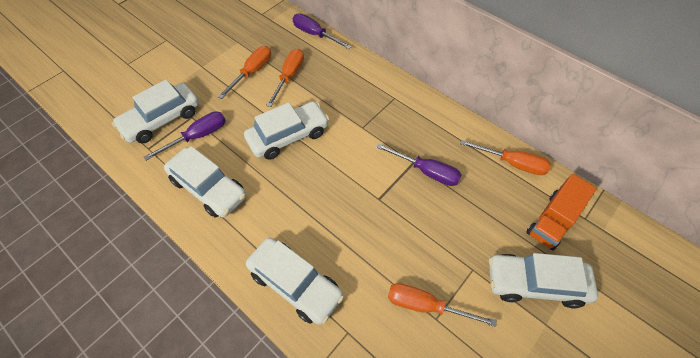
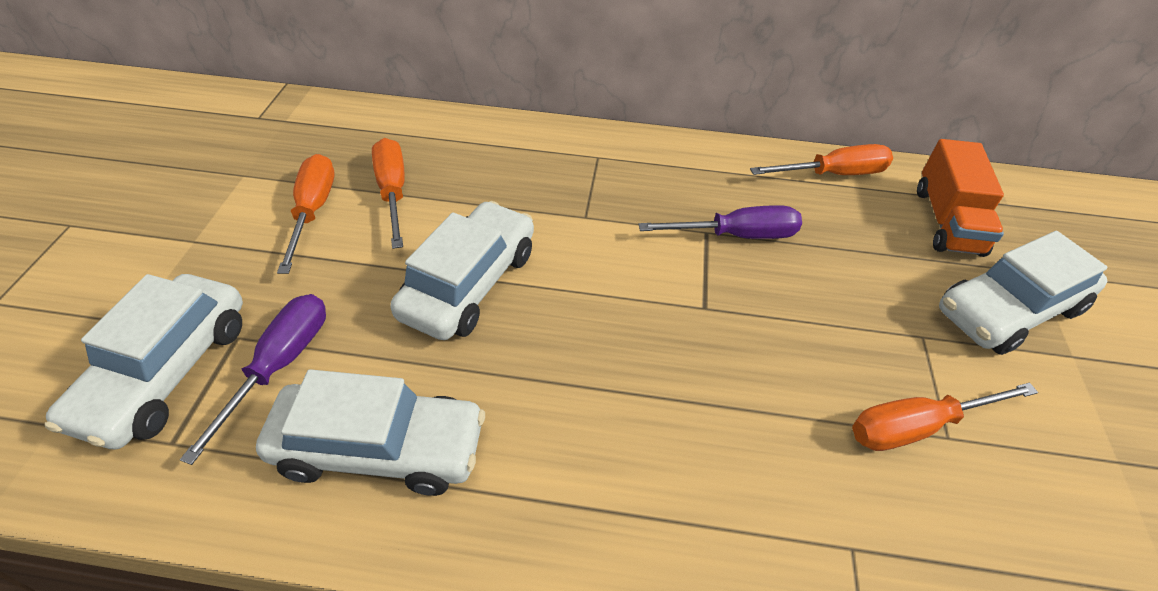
camera: 35 degrees left, 10 degrees down
white car [246,237,344,325] -> none
purple screwdriver [292,13,352,49] -> none

